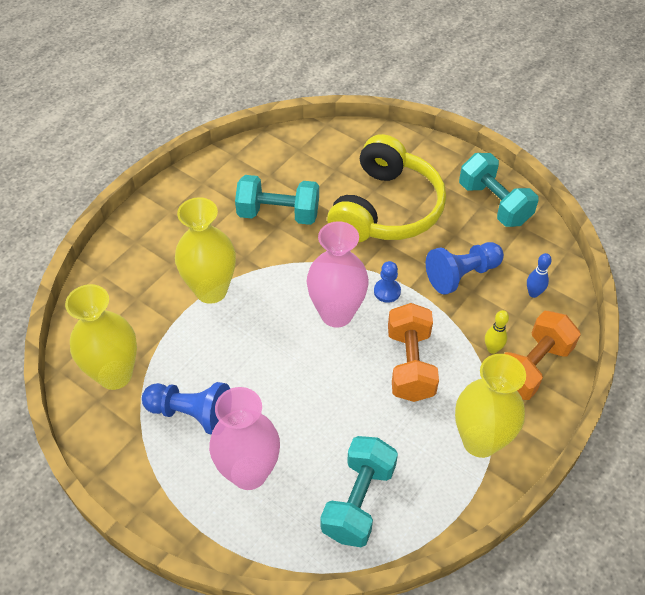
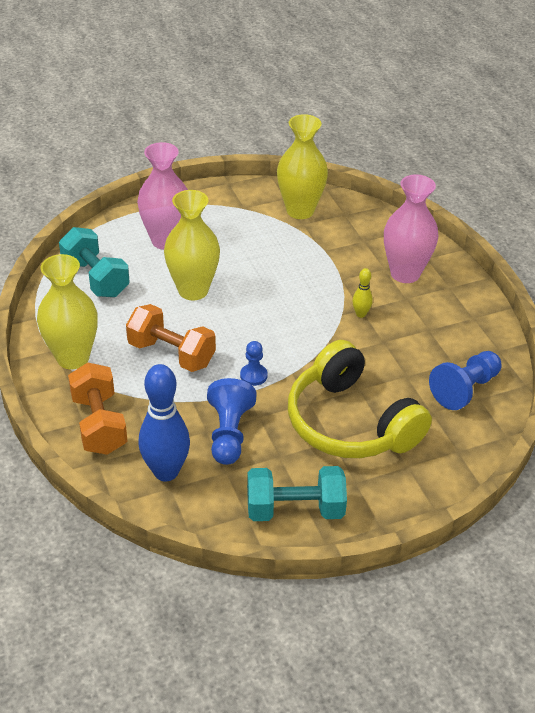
camera: 120 degrees right, 10 degrees down
blue pawn [142,382,230,435] -> blue pawn moved to [429,351,502,410]
yellow vase [175,197,236,304] -> yellow vase moved to [164,190,220,300]
turquoise dumbbell [235,175,319,225] -> none
pink vase [307,221,369,328] -> pink vase moved to [384,175,438,283]
yellow bowling pin [485,310,509,354] -> yellow bowling pin moved to [352,268,373,318]
blue bowling pin [527,253,552,298] -> blue bowling pin [138,364,190,482], size x2.16

